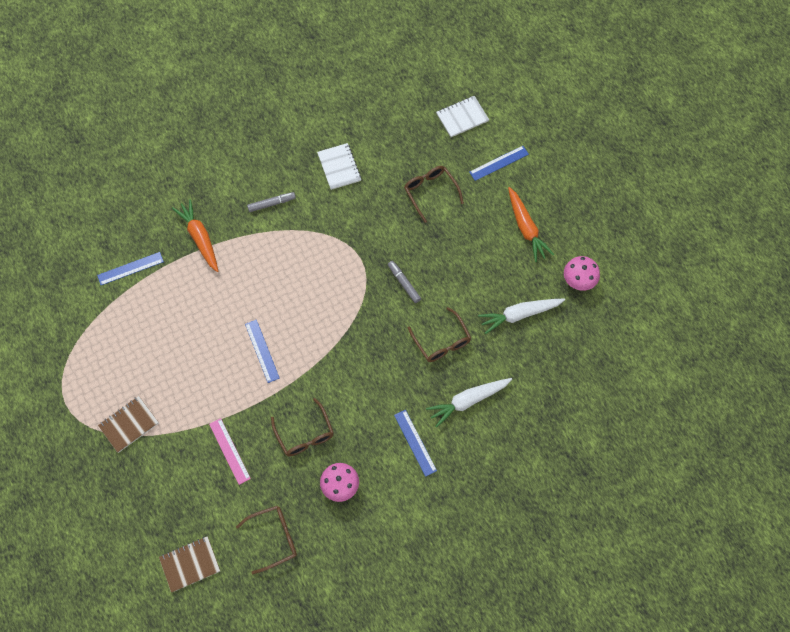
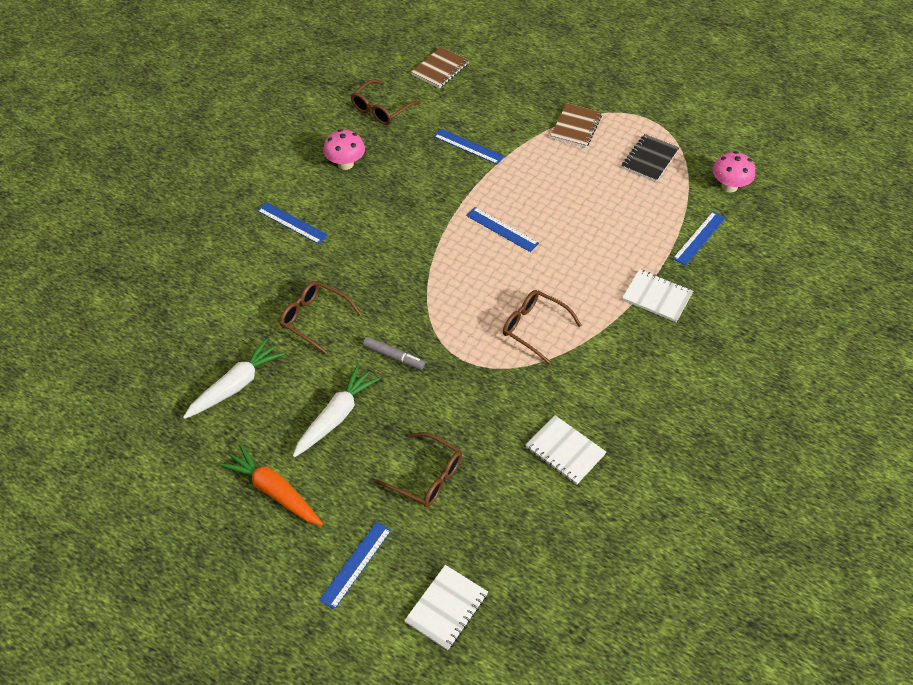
camera: 150 degrees right, 15 degrees down
orange carrot [172,199,218,272] -> white notebook [622,269,693,322]
pink ruler [209,418,251,485] -> blue ruler [434,129,504,164]
grey marker [247,192,296,212] -> none
brown glasses [271,398,334,456] -> brown glasses moved to [503,290,582,365]
white carrot [426,378,512,428] -> white carrot moved to [293,366,380,458]
pink mushroom [564,256,600,291] -> pink mushroom moved to [713,151,755,192]
none -> black notebook [622,134,679,182]

